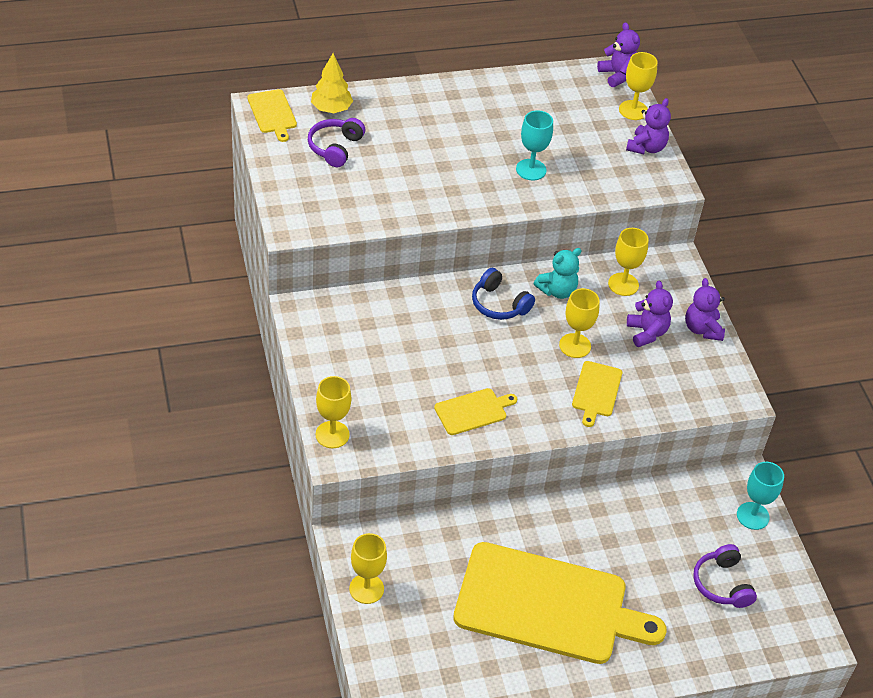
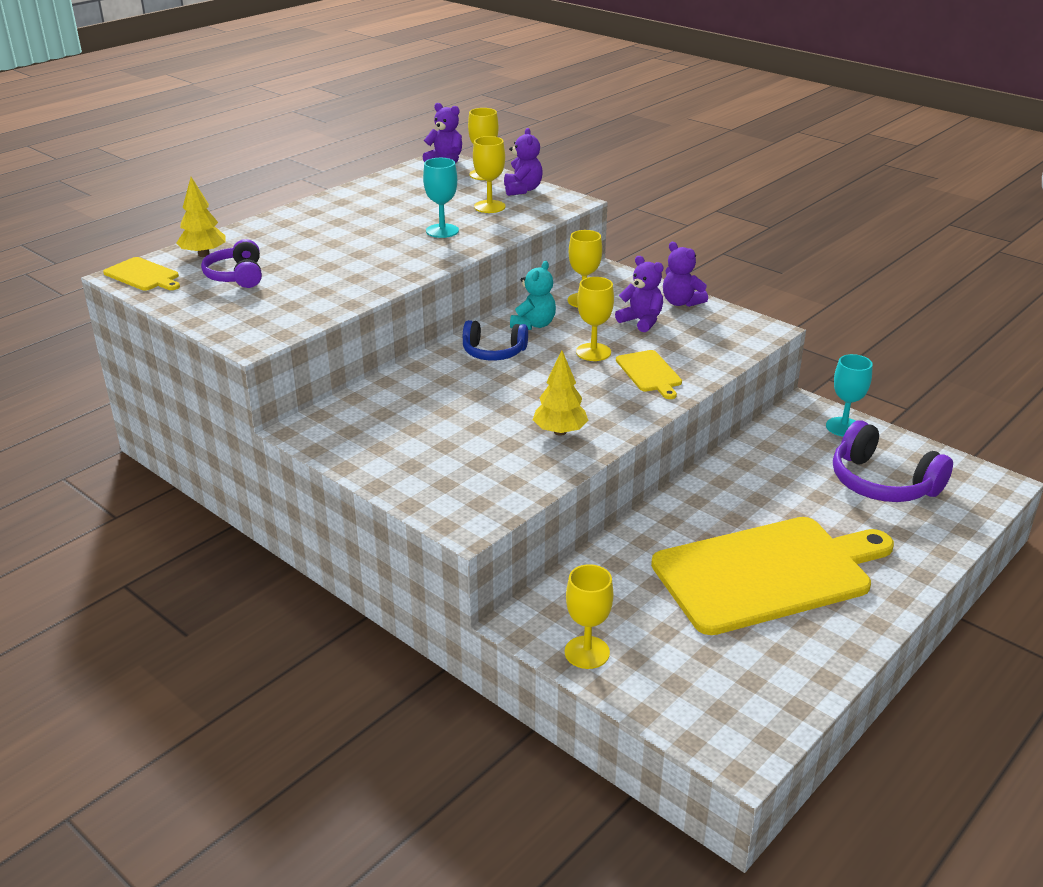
camera: 30 degrees left, 15 degrees down
yellow goblet [316,376,351,448] -> yellow goblet moved to [473,136,505,213]
yellow cutting board [434,388,517,435] -> yellow tree [533,351,589,436]
purple headphones [693,544,757,608] -> purple headphones [833,420,953,502], size x1.54

